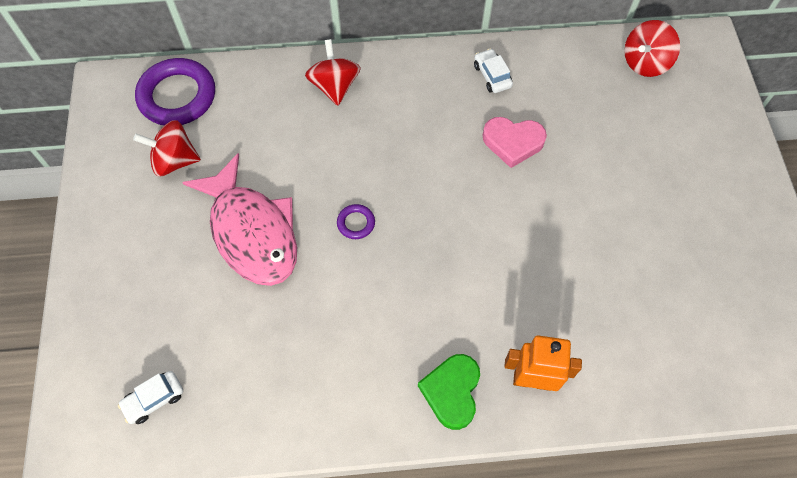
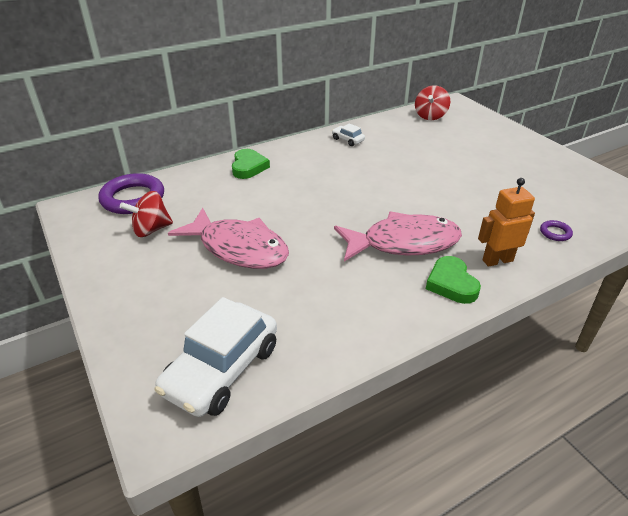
camera: 25 degrees left, 25 degrees down
white car [118,371,183,424] -> white car [155,297,277,417], size x2.23
red spinning top [305,39,361,106] -> green heart [232,149,270,179]
purple ring [337,204,375,239] -> purple ring moved to [540,220,573,241]
pink heart [482,117,547,168] -> none
none -> pink fish [334,211,462,262]

